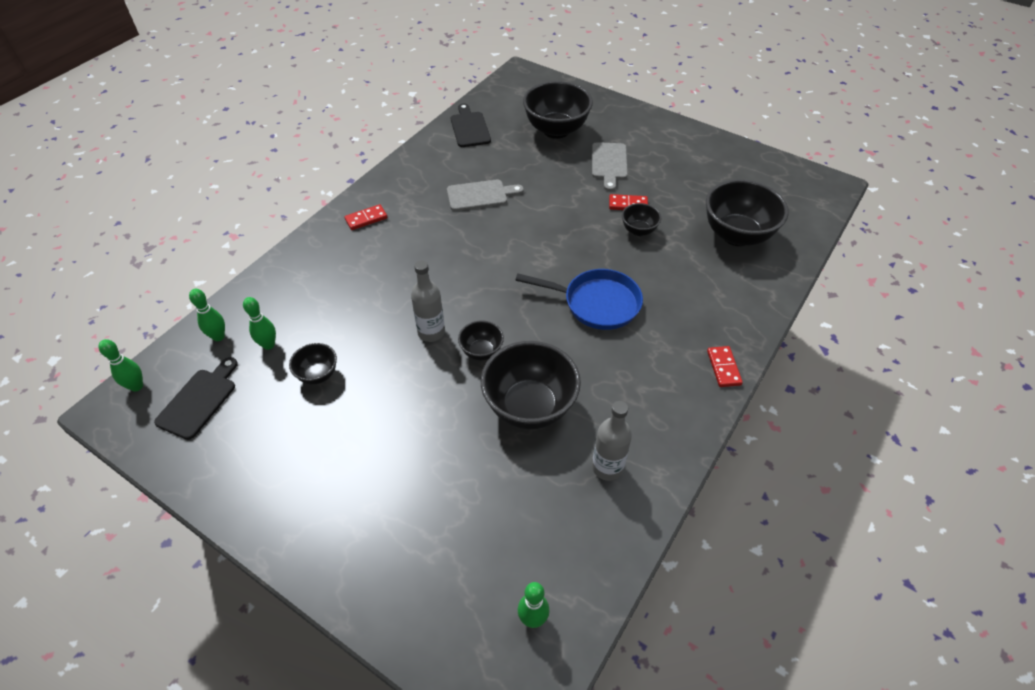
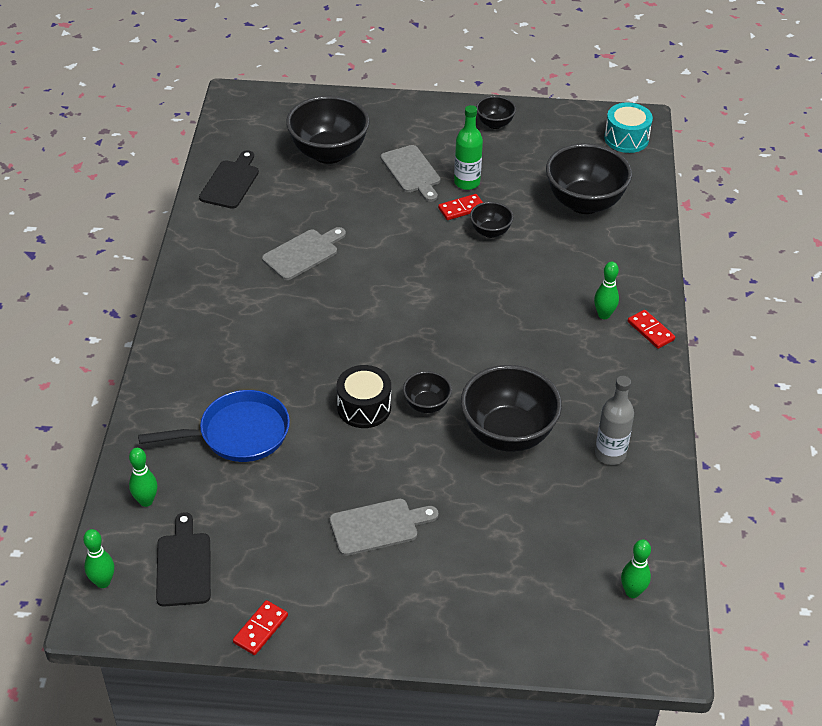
camera: 30 degrees left, 5 degrees down
green bowling pin [243,297,276,350] -> green bowling pin moved to [594,262,619,319]
black bowl [289,343,337,385] -> black bowl moved to [476,96,516,129]
red domino [344,204,387,230] -> red domino moved to [233,600,288,655]
grey bottle [411,260,445,342] -> black drum [337,365,391,428]
black cutting board [451,104,491,147] -> black cutting board turned 60 degrees clockwise [199,150,259,209]
blue pan [515,269,643,330] -> blue pan moved to [138,390,290,462]
none -> grey cutting board [330,499,439,556]
none -> green bottle [454,105,483,190]
none -> turquoise drum [604,103,653,153]

